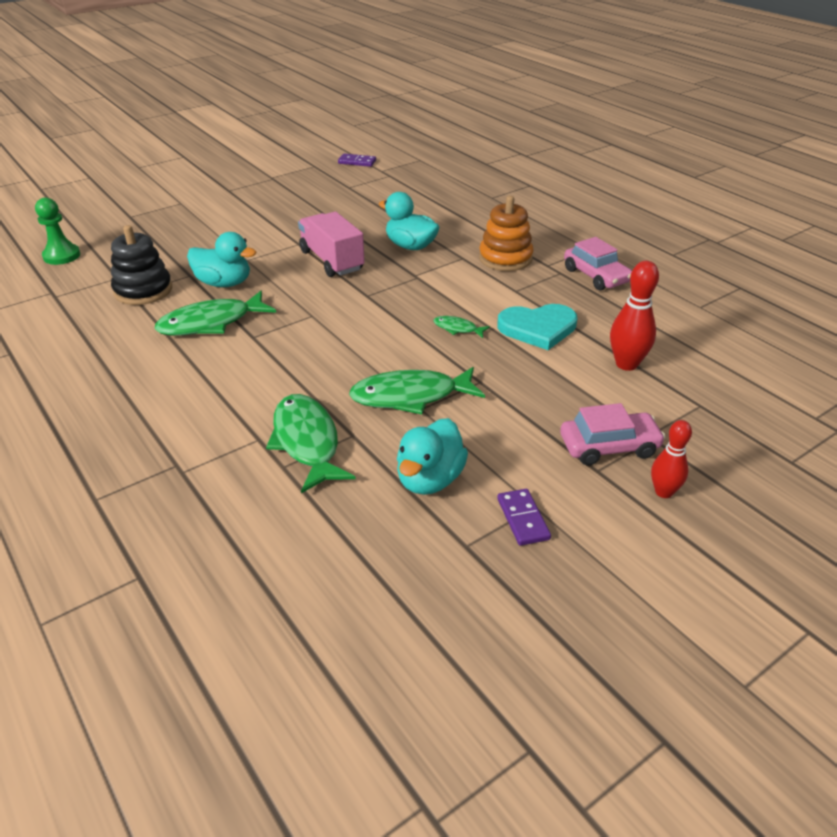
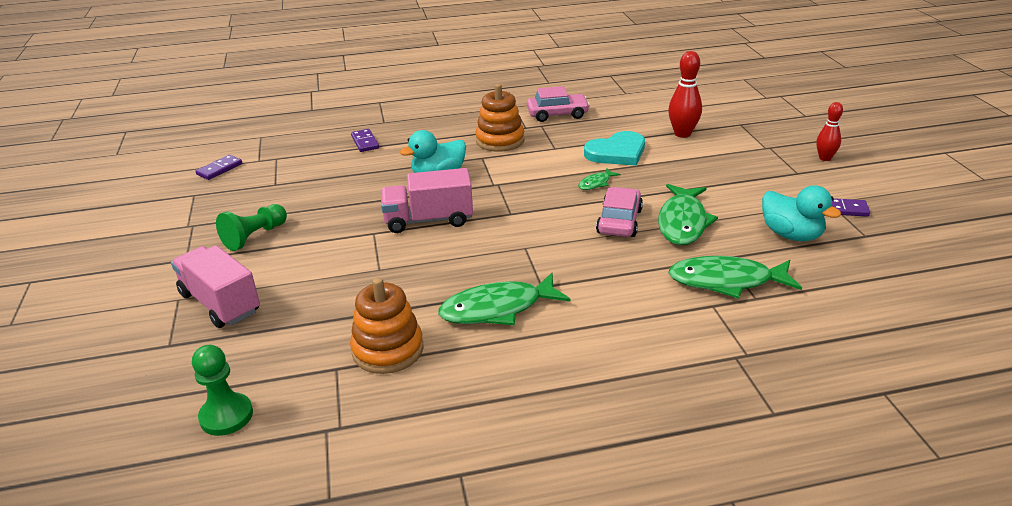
camera: 65 degrees left, 5 degrees down
black stacking toy [111,225,172,305] -> orange stacking toy [350,277,424,374]
green fish [155,291,276,336] -> green fish turned 75 degrees clockwise [438,273,571,325]
turquoise duck [187,232,256,287] -> none
turquoise heart [497,304,578,350] -> turquoise heart turned 45 degrees clockwise [584,131,645,166]
pink car [560,403,666,465] -> pink car moved to [596,187,643,237]
none -> pink truck [171,245,260,328]
none -> green pawn [216,204,287,251]
none -> purple domino [351,129,379,152]

